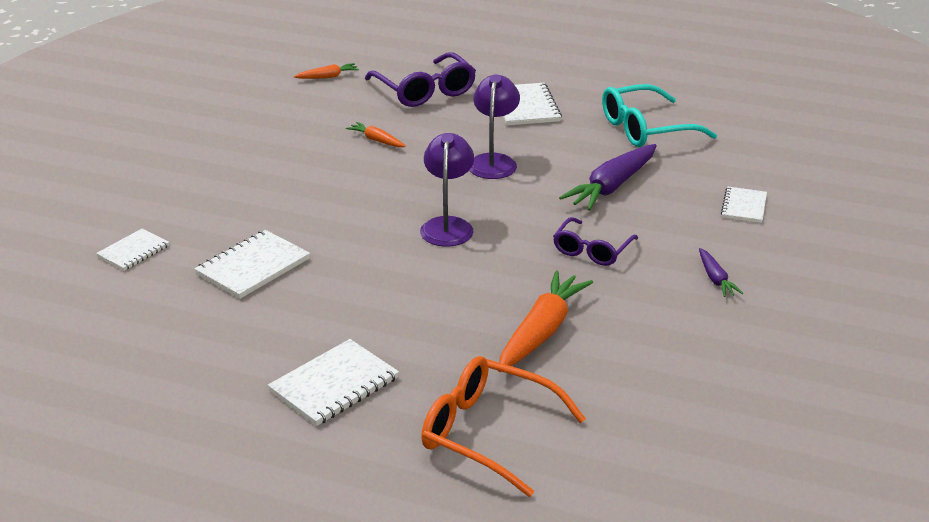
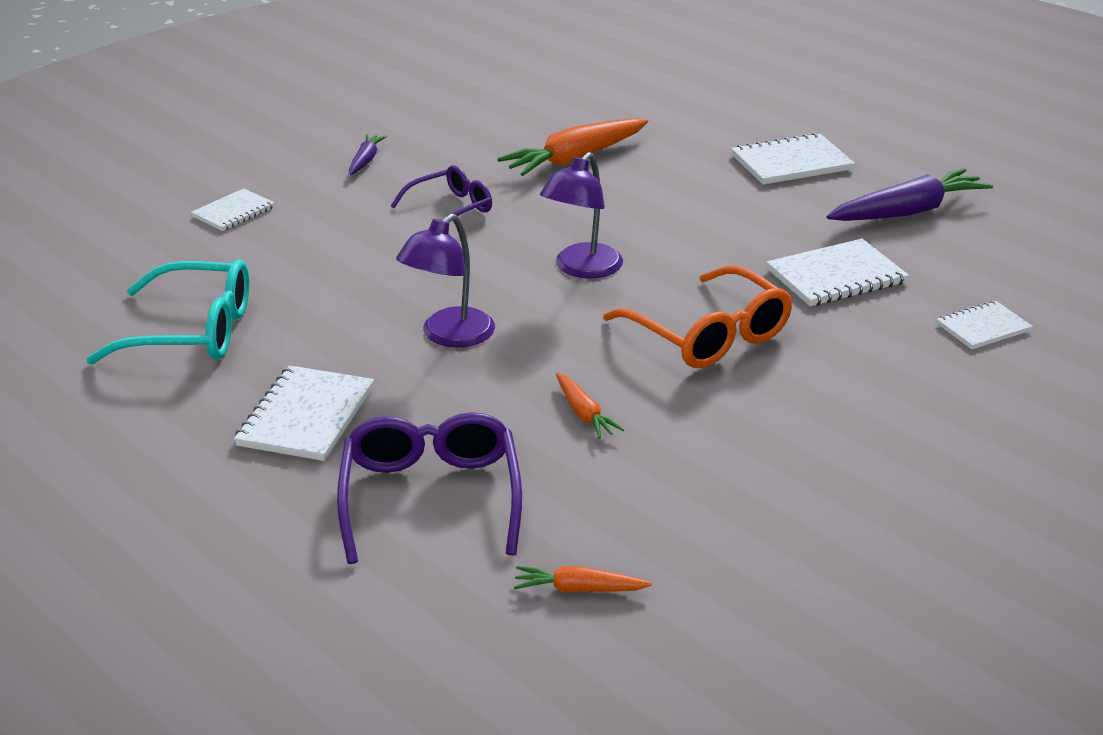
camera: 155 degrees left, 0 degrees up
orange glasses [421,356,586,497] -> orange glasses moved to [603,266,793,368]
purple carrot [559,144,656,211] -> purple carrot moved to [827,168,993,221]

